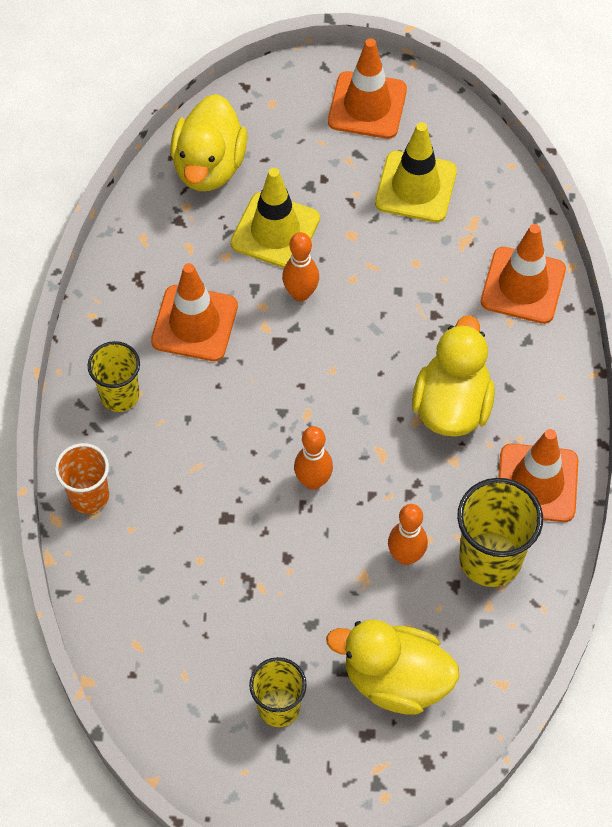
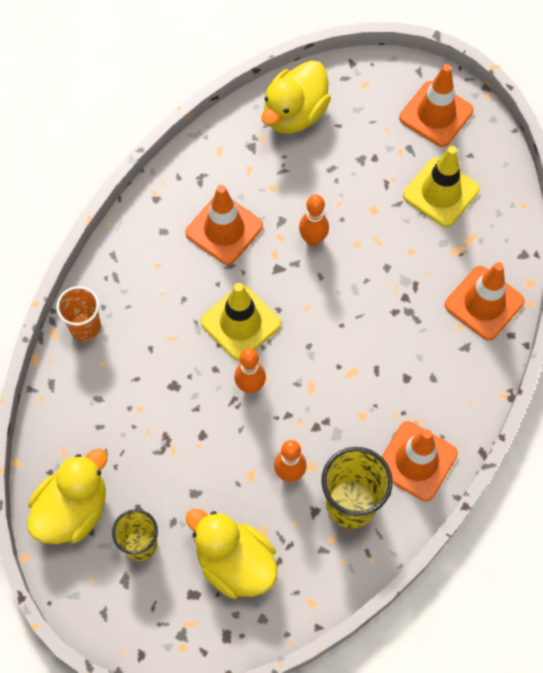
camera: 25 degrees right, 5 degrees up
yellow cup [88,341,140,412] -> none
yellow traffic cone [231,168,320,268] -> yellow traffic cone moved to [201,283,281,361]
yellow duck [412,315,495,437] -> yellow duck moved to [28,449,107,544]

